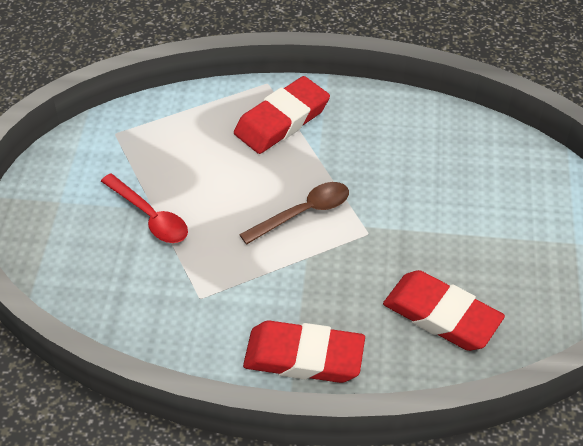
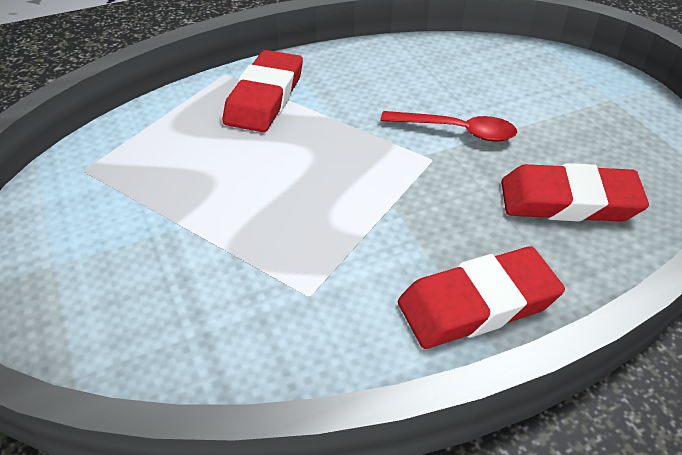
camera: 30 degrees left, 5 degrees down
red spoon [101,173,188,243] -> red spoon moved to [380,111,517,142]
brown spoon [239,182,349,245] -> none

